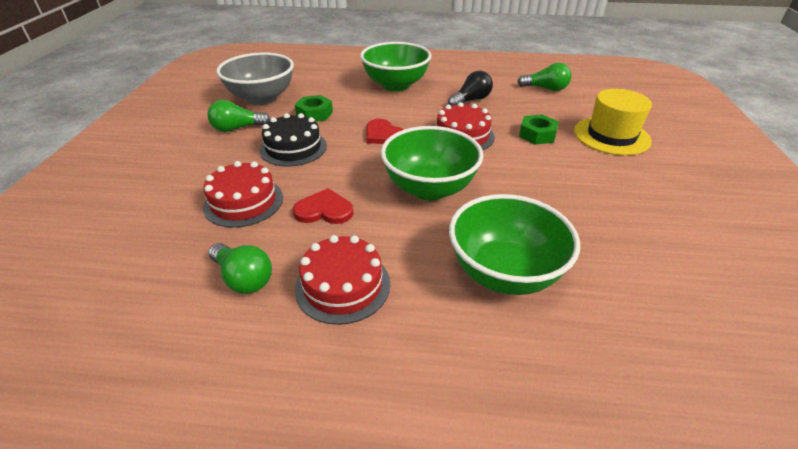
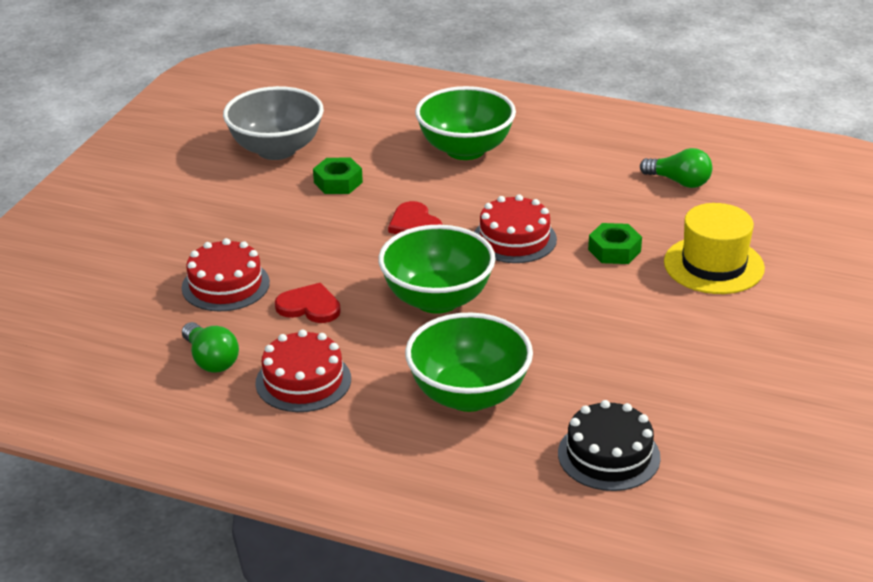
camera: 15 degrees right, 5 degrees down
green light bulb [207,100,270,132] -> none
black cake [260,113,327,166] -> black cake moved to [558,400,661,491]
black light bulb [448,71,493,106] -> none

